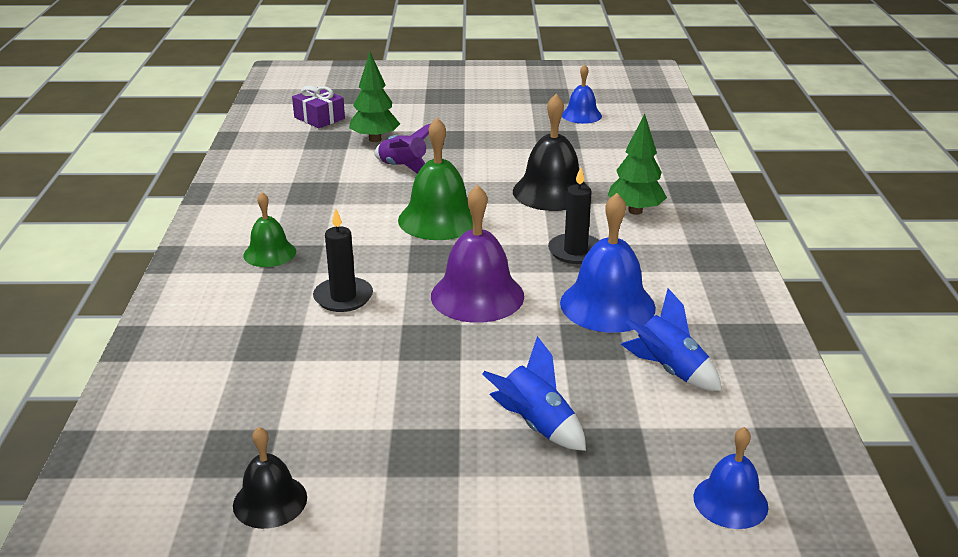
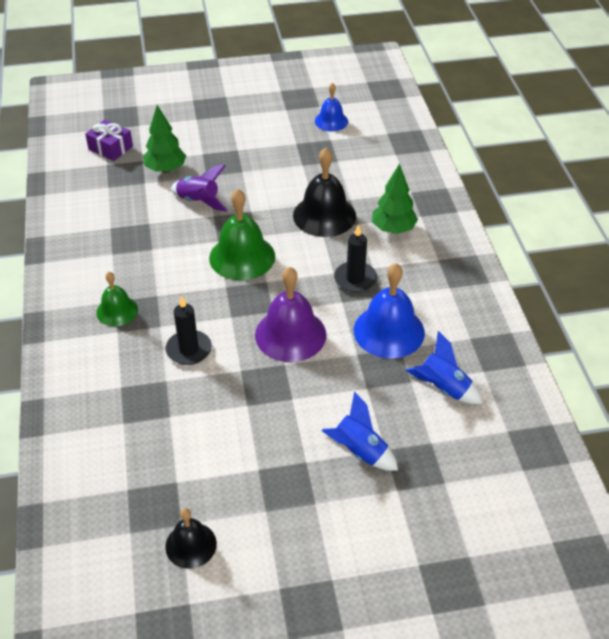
camera: 10 degrees left, 15 degrees up
blue bell [693,427,768,529] -> none

